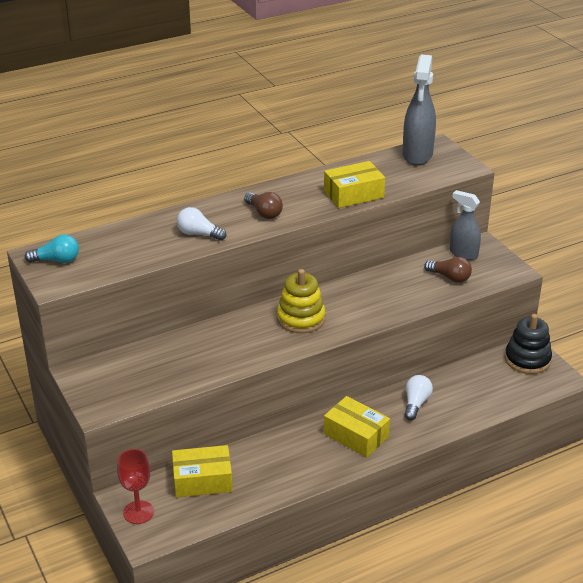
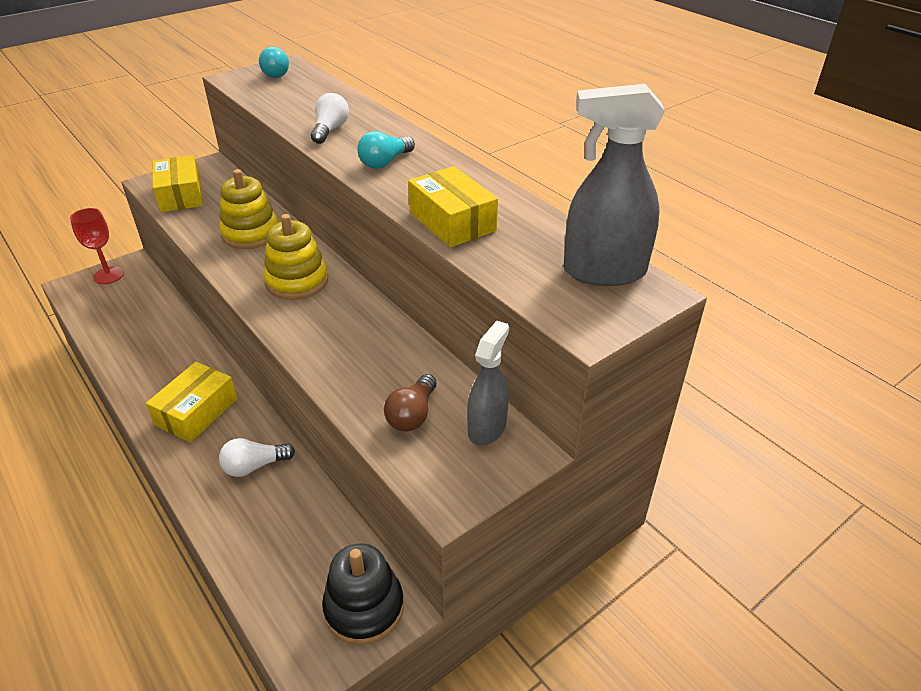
camera: 80 degrees right, 5 degrees up
yellow box [172,445,233,497] -> yellow box moved to [152,155,203,212]
brown light bulb [244,192,283,219] -> turquoise light bulb [357,131,415,169]
white light bulb [404,375,433,420] -> white light bulb turned 150 degrees clockwise [219,438,295,477]
none -> yellow stacking toy [219,169,278,249]

